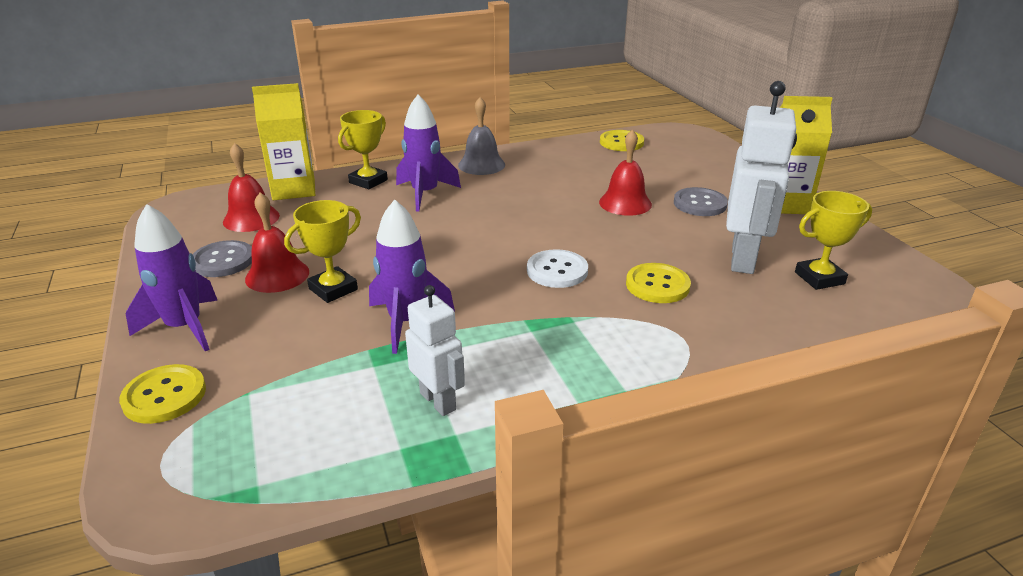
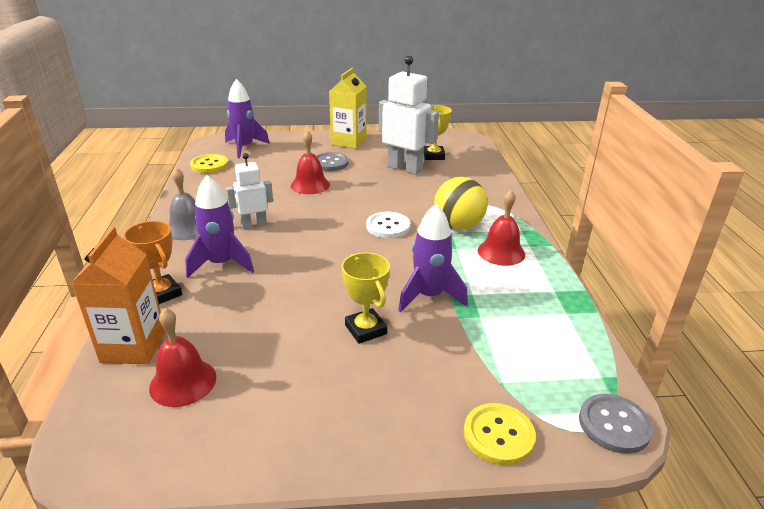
camera: 75 degrees left, 0 degrees up
purple rocket [126,204,218,351] -> purple rocket moved to [225,79,270,158]
grey button [192,240,252,277] -> grey button moved to [579,394,653,454]
red bell [245,192,309,293] -> red bell moved to [478,190,525,266]
yellow carton [252,83,315,200] -> orange carton [71,227,166,364]
yellow trophy [338,110,388,189] -> orange trophy [123,221,182,304]
white robot [405,285,465,416] -> white robot moved to [226,153,273,230]
yellow button [626,263,691,303] -> none
none -> yellow ball [434,177,488,230]

